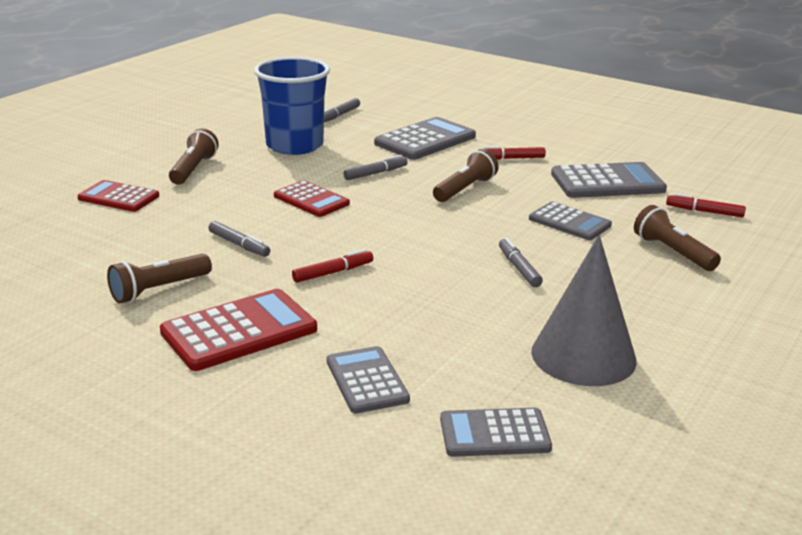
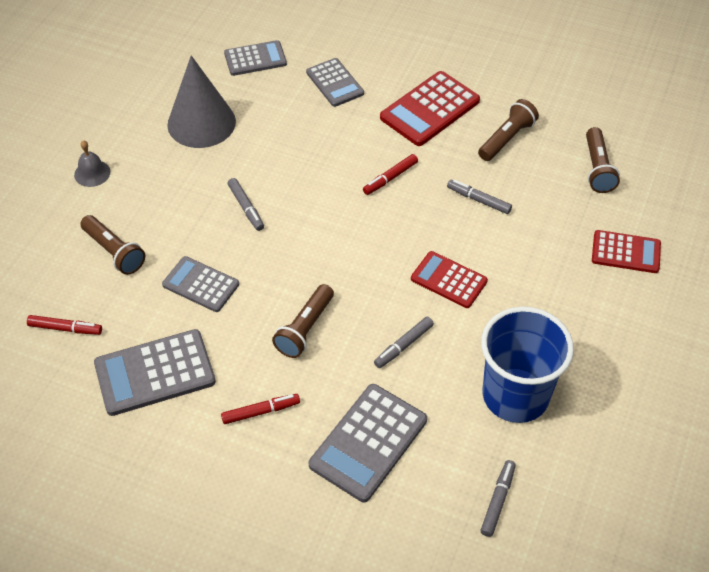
camera: 170 degrees right, 25 degrees up
brown flashlight [169,128,219,184] -> brown flashlight moved to [586,127,620,193]
none -> grey bell [74,140,111,187]

